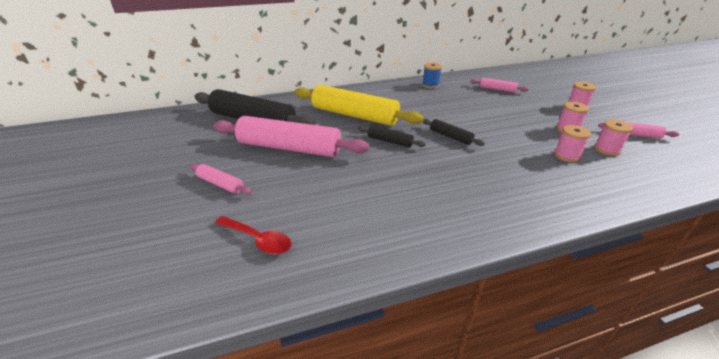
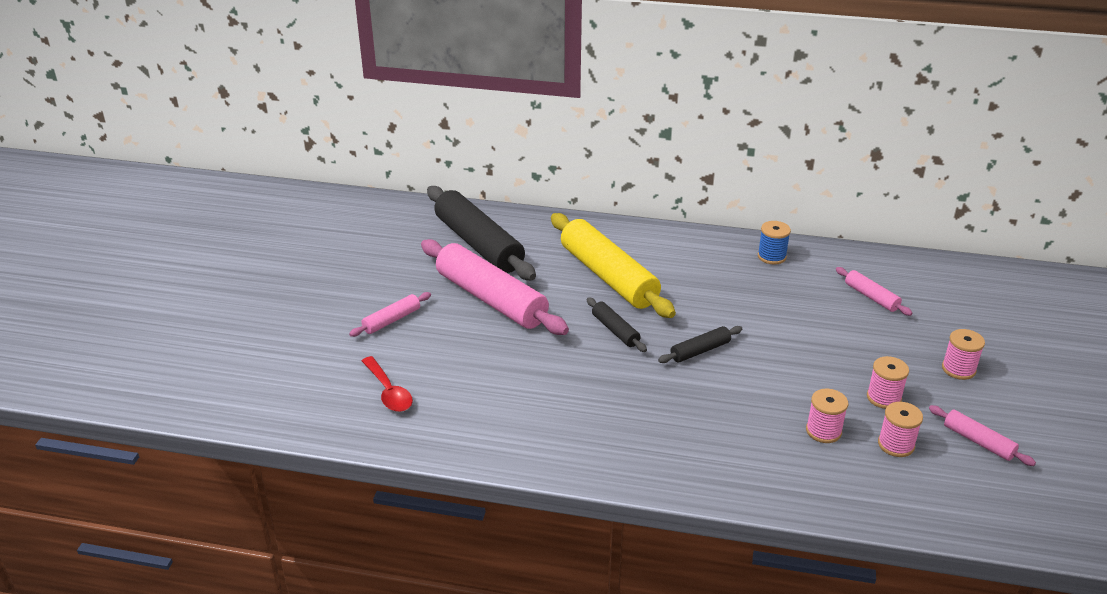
camera: 30 degrees right, 0 degrees up
pink rolling pin [190,164,252,194] -> pink rolling pin turned 75 degrees clockwise [349,292,431,337]
black rolling pin [423,119,485,146] -> black rolling pin turned 75 degrees clockwise [658,326,742,363]

